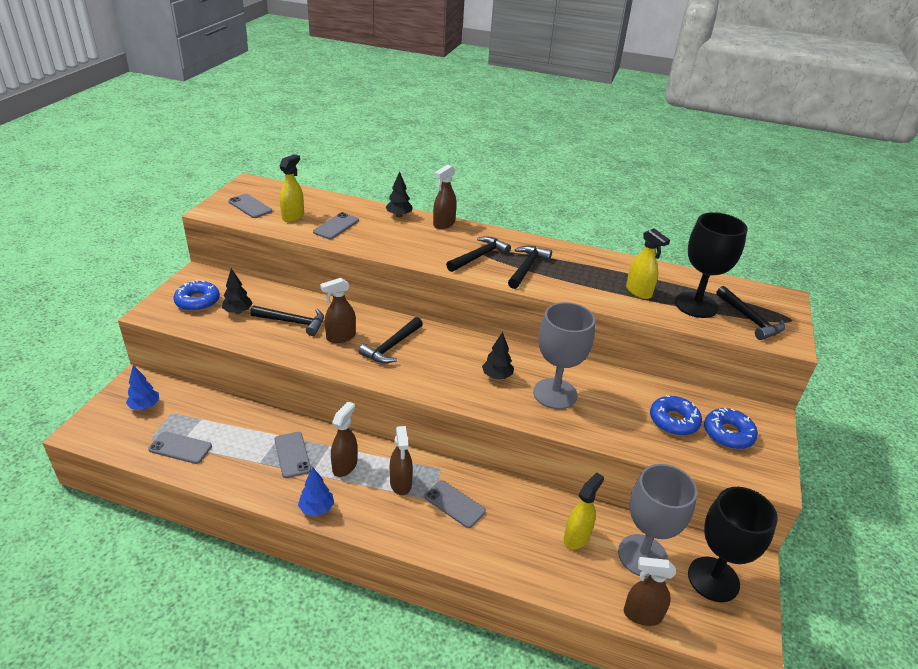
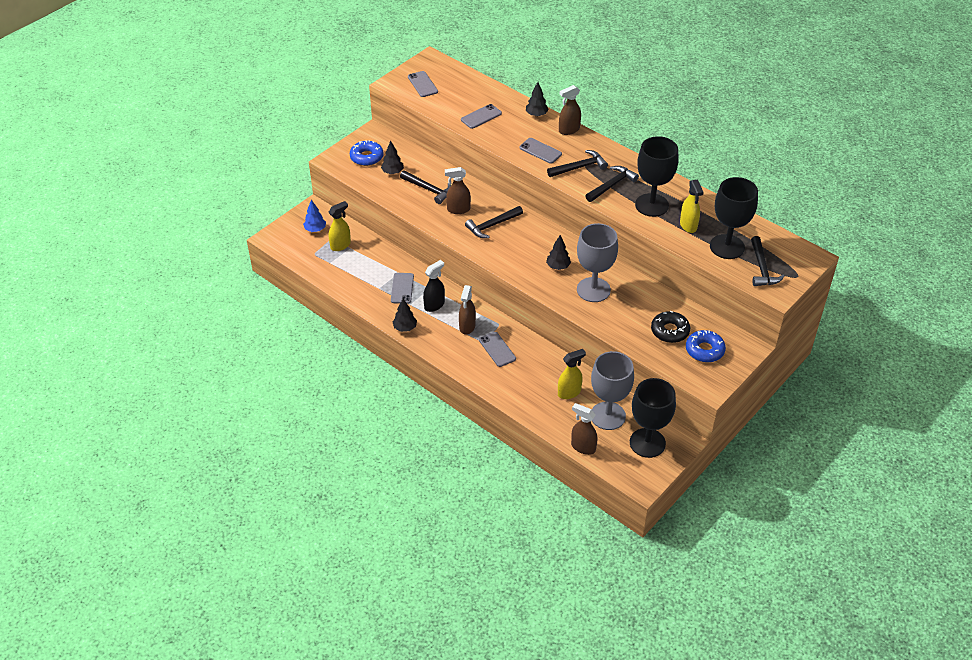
camera: 25 degrees right, 10 degrees up
grey phone [148,431,212,464] -> grey phone moved to [519,138,562,164]
yellow spray bottle [279,154,304,222] -> yellow spray bottle moved to [329,201,351,251]
blue tree [298,467,334,516] -> black tree [393,299,417,332]
brown spray bottle [331,401,357,477] -> black spray bottle [423,260,445,312]
blue donut [650,395,702,436] -> black donut [651,311,690,343]
none -> black goblet [635,136,679,217]

